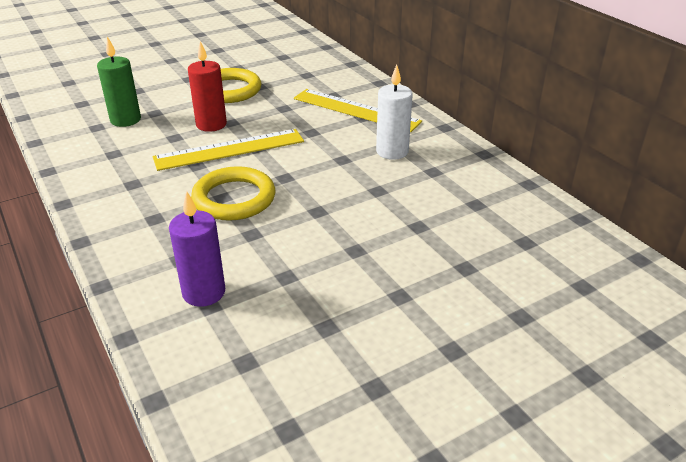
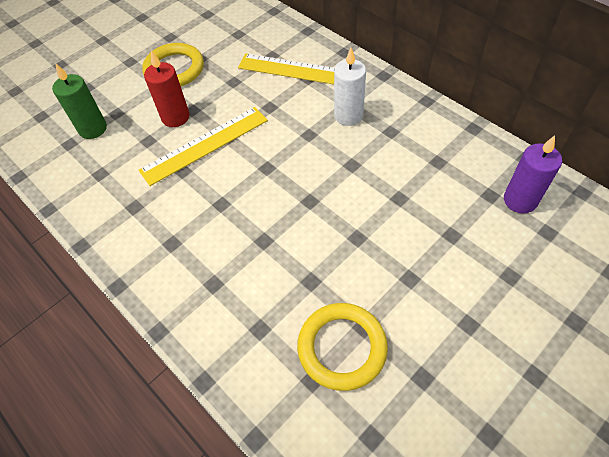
camera: 10 degrees left, 20 degrees up
purple candle [169,191,225,307] -> purple candle moved to [504,135,562,213]
yellow ring [191,166,275,221] -> yellow ring moved to [297,303,388,391]

